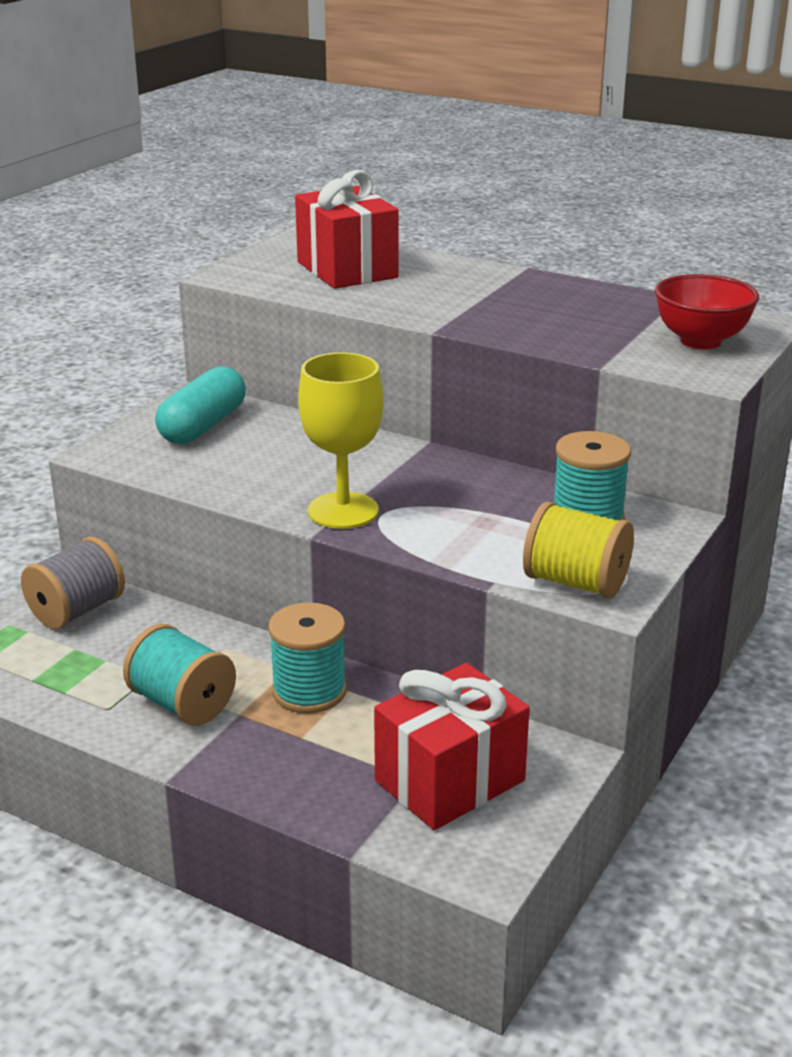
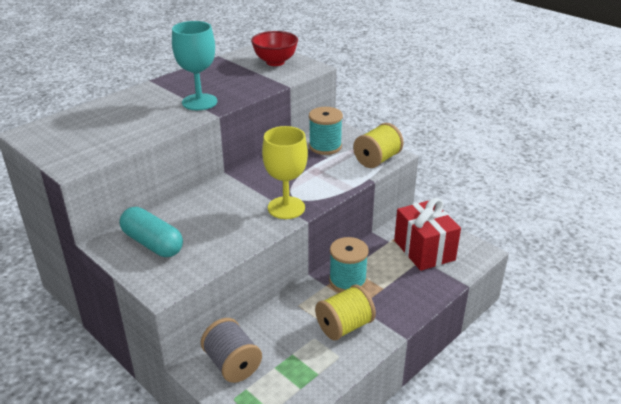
camera: 75 degrees left, 5 degrees up
turquoise spool [123,624,236,725] -> yellow spool [315,285,376,340]
red gift [295,170,398,289] -> none
none -> turquoise goblet [172,21,217,110]

